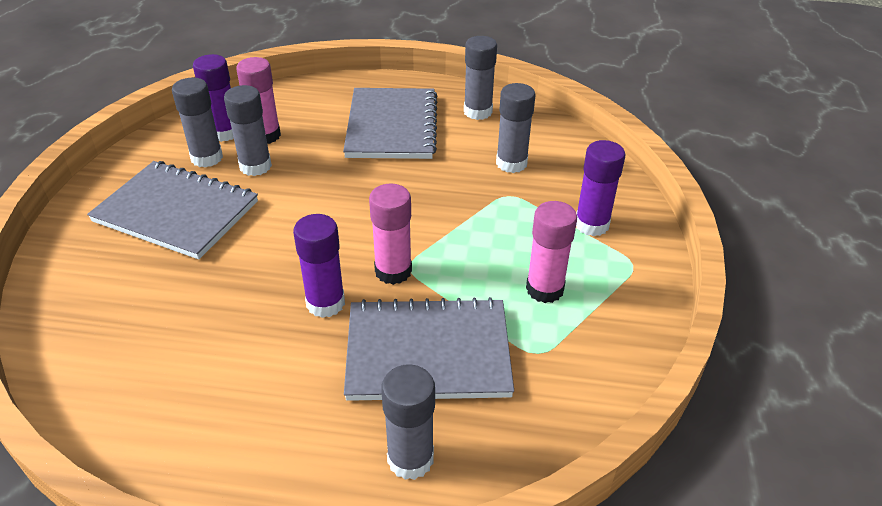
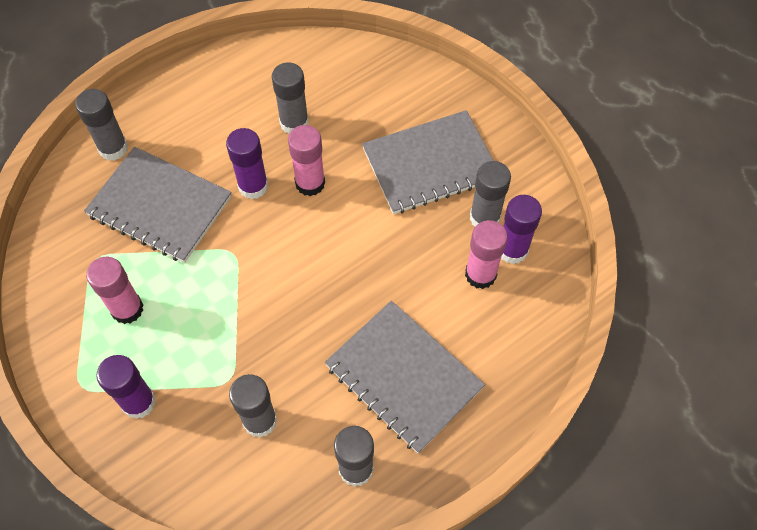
camera: 135 degrees right, 20 degrees up
grey glue stick [224,85,272,176] -> grey glue stick moved to [272,62,309,134]
grey notebook [344,297,514,401] -> grey notebook turned 75 degrees clockwise [84,147,232,263]
pink glue stick [369,183,412,285] -> pink glue stick moved to [288,125,325,196]

